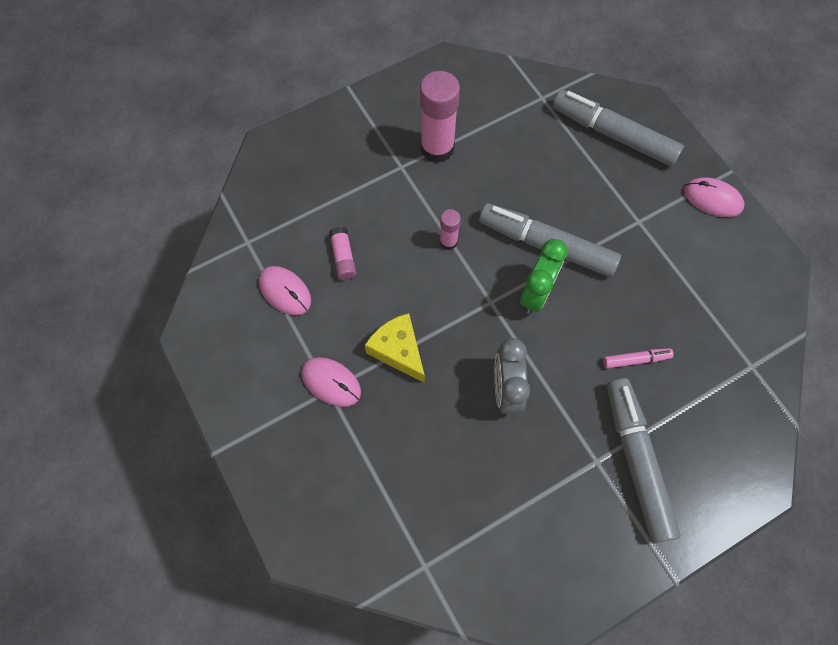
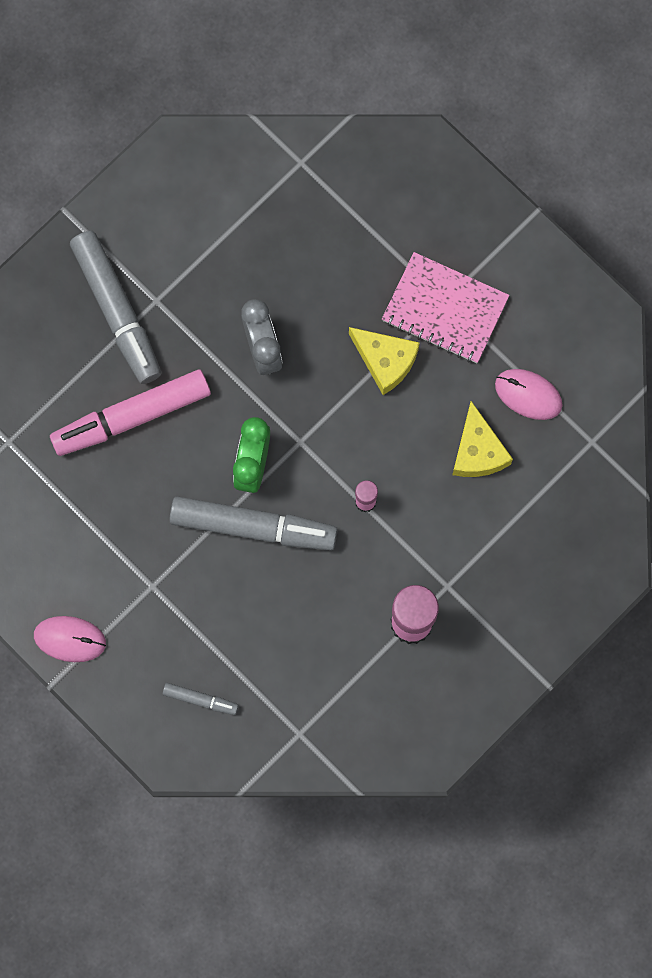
camera: 165 degrees right, 10 degrees up
pink mouse [301,357,361,407] -> pink notebook [382,252,509,363]
pink glue stick [329,227,357,280] -> yellow cheese [452,401,513,477]
grey marker [552,90,684,167] -> grey marker [163,683,239,715], size x0.45
pink marker [603,348,674,369] -> pink marker [50,369,211,456], size x2.21

